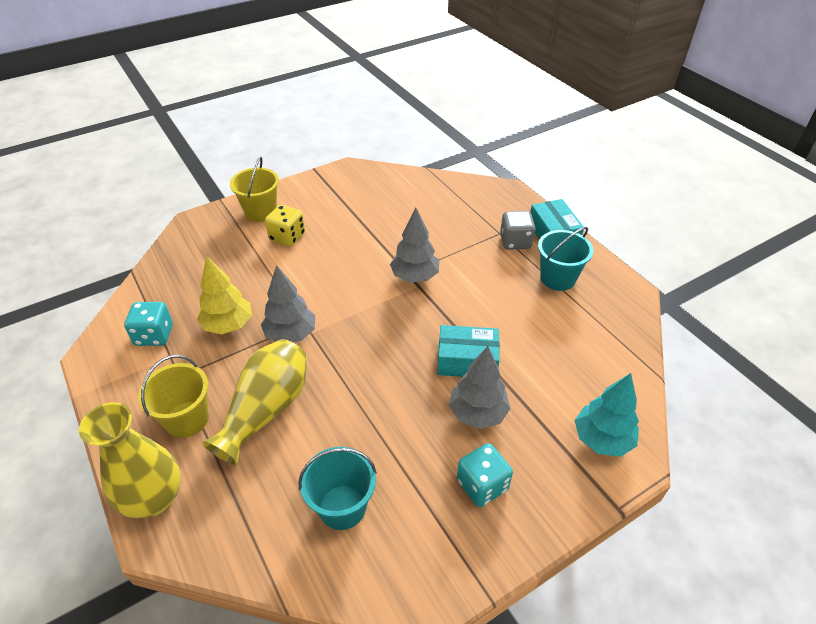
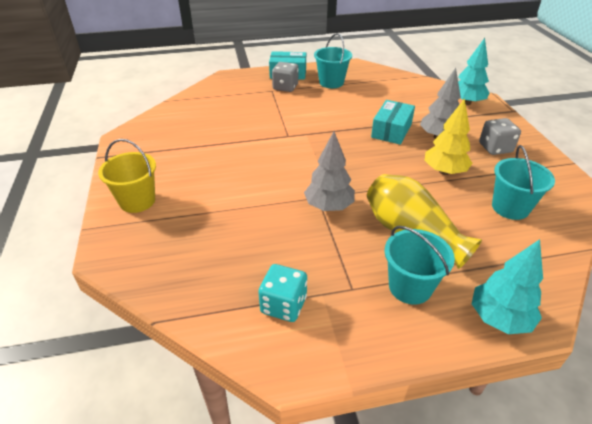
camera: 70 degrees left, 5 degrees down
yellow vase [79,402,181,519] -> turquoise tree [472,239,543,334]
yellow bucket [138,355,209,438] -> turquoise bucket [385,226,455,305]
yellow tree [197,256,252,334] -> yellow tree moved to [425,98,473,175]
yellow dice [265,205,305,247] -> none
grey tree [390,208,439,283] -> none
turquoise dice [457,443,513,507] -> grey dice [479,118,521,155]

